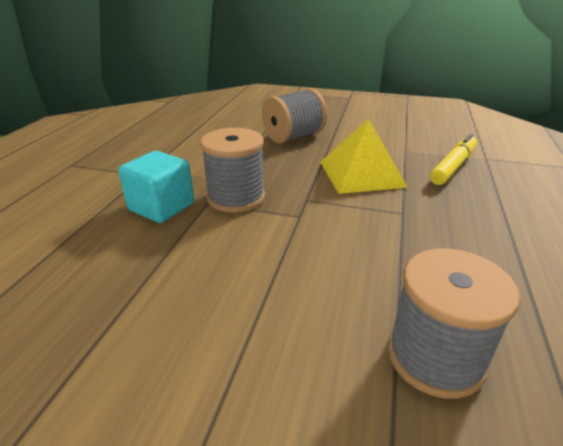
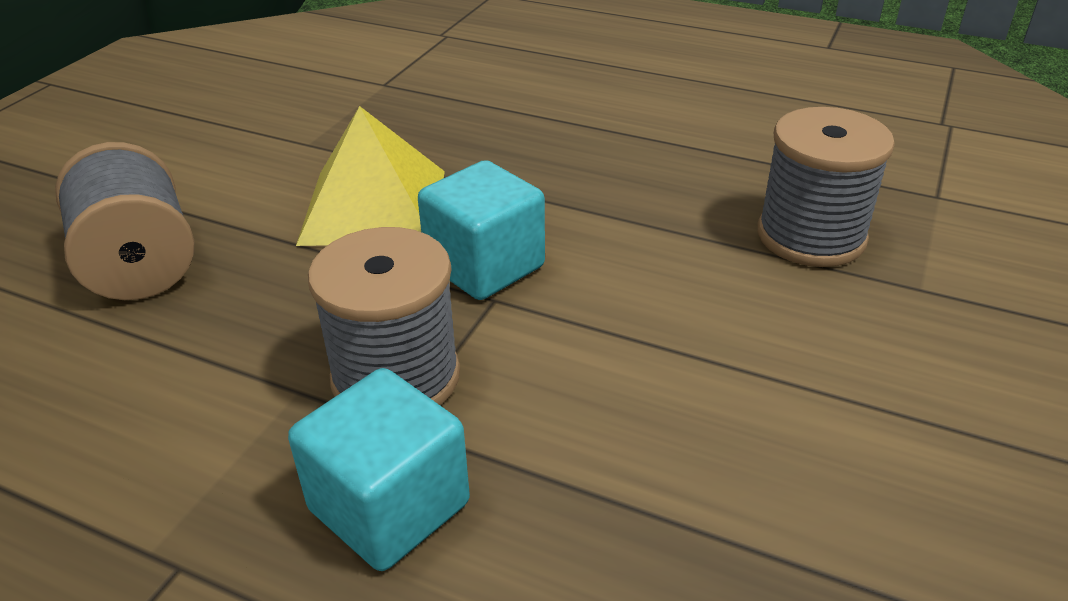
camera: 80 degrees left, 5 degrees up
yellow marker [430,134,477,185] -> none
none -> turquoise cube [418,160,545,300]

